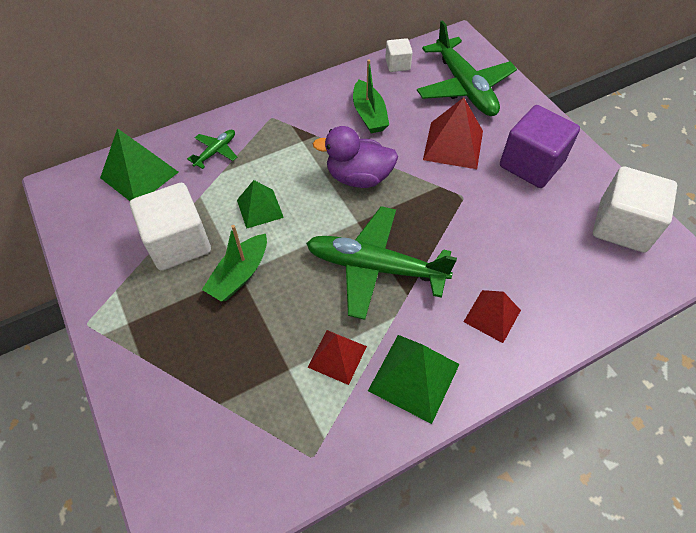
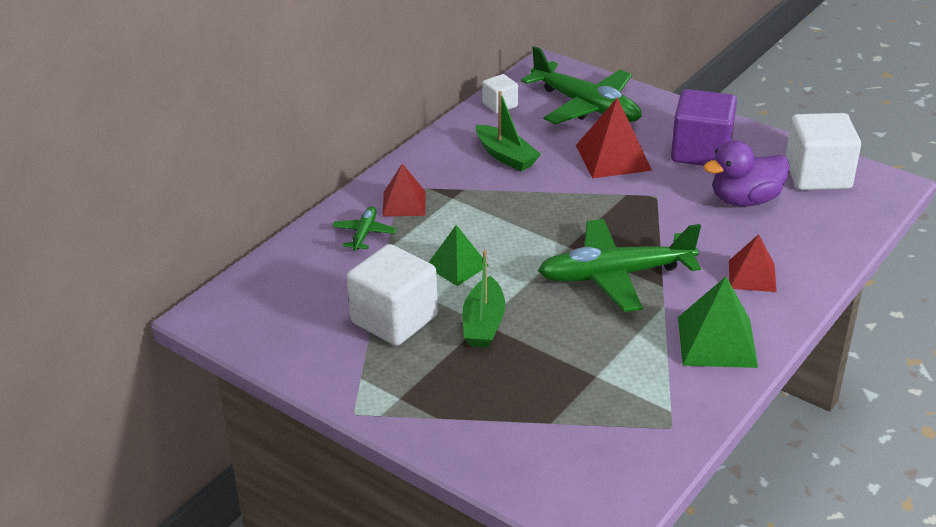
camera: 25 degrees left, 20 degrees down
green pyramid [100,128,179,201] -> none
red pyramid [308,330,367,385] -> red pyramid moved to [382,164,426,217]
purple duck [313,126,398,188] -> purple duck moved to [703,140,790,206]

